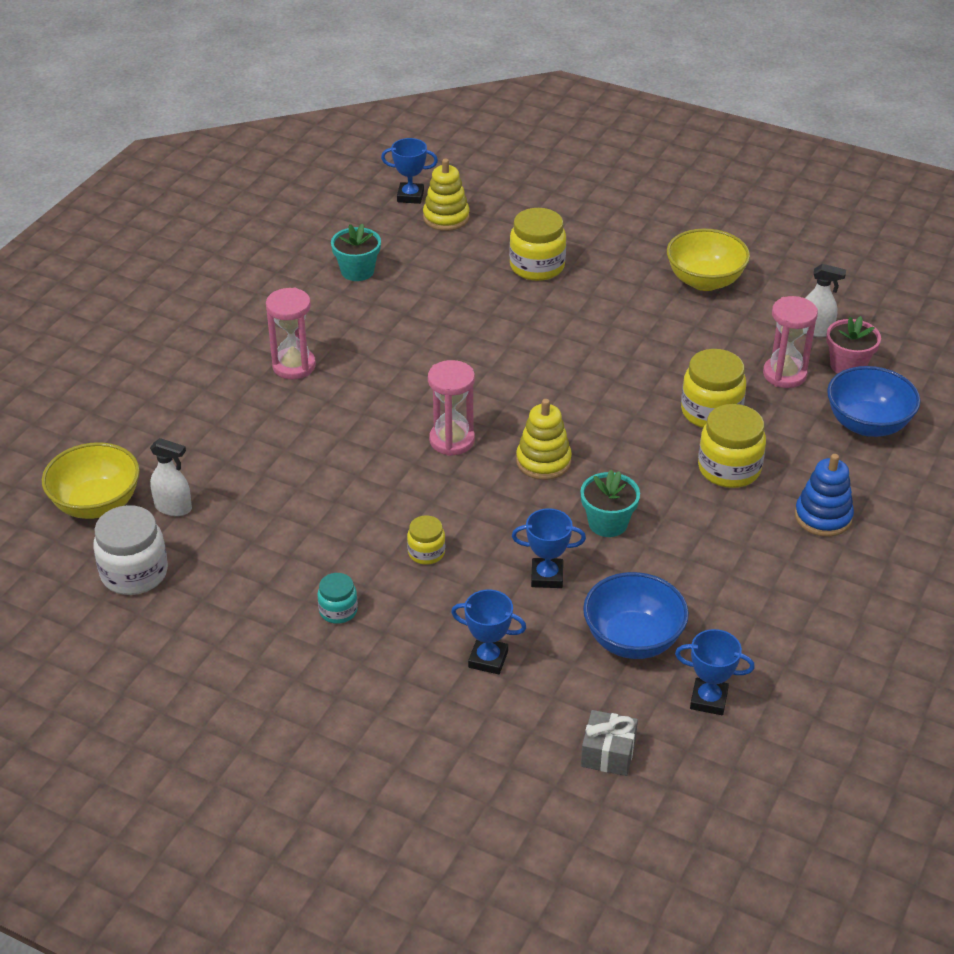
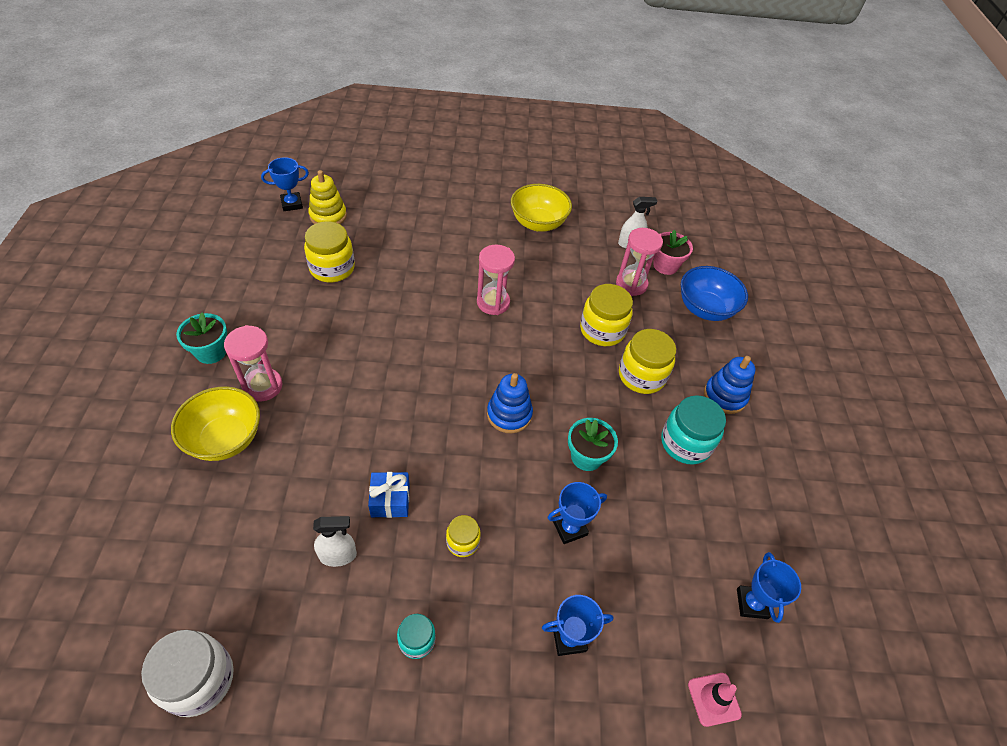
camera: 30 degrees left, 10 degrees up
yellow bowl [42,442,140,519] -> yellow bowl moved to [171,386,260,461]
white spray bottle [150,438,192,516] -> white spray bottle moved to [313,516,357,567]
turquoise flower pot [331,223,381,281] -> turquoise flower pot moved to [176,313,227,364]
pink hourglass [428,360,475,456] -> pink hourglass moved to [477,245,515,315]
yellow jar [509,208,566,281] -> yellow jar moved to [304,221,355,282]
yellow stacking toy [516,399,572,480] -> blue stacking toy [487,373,533,433]
grey gift [581,710,638,776] -> pink traffic cone [688,673,742,727]
blue bowl [583,572,689,659] -> none
blue trophy [675,629,755,715] -> blue trophy turned 75 degrees counterclockwise [737,552,801,623]
none -> blue gift [368,472,410,518]
none -> turquoise jar [661,395,726,464]

